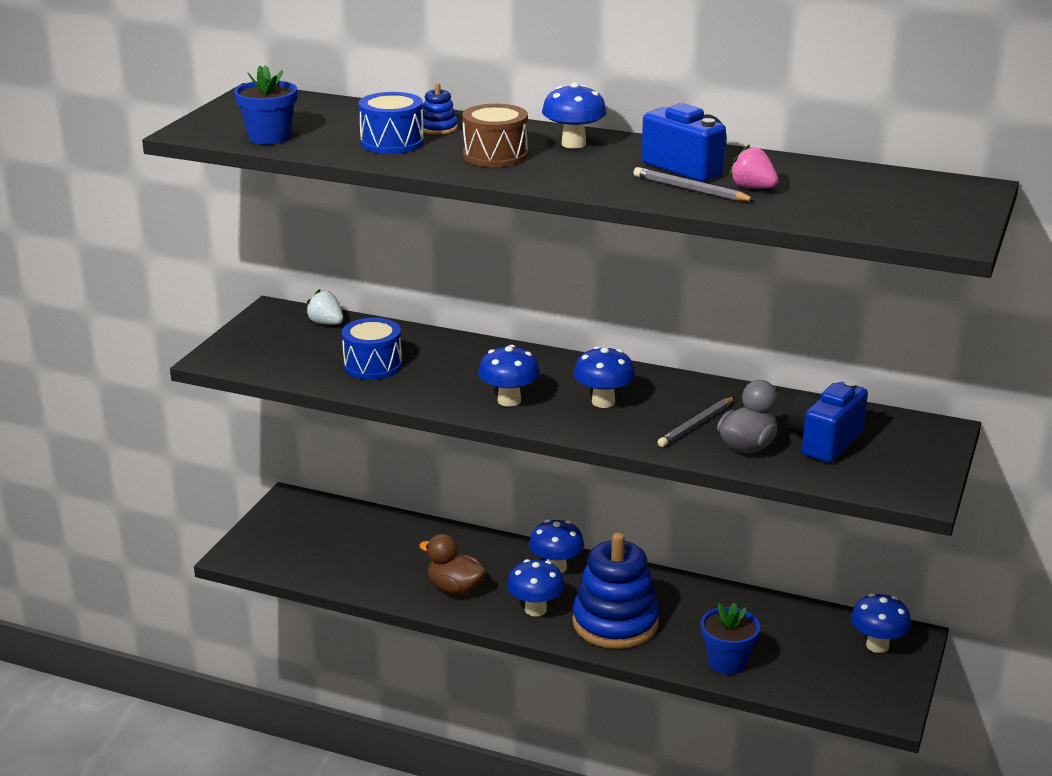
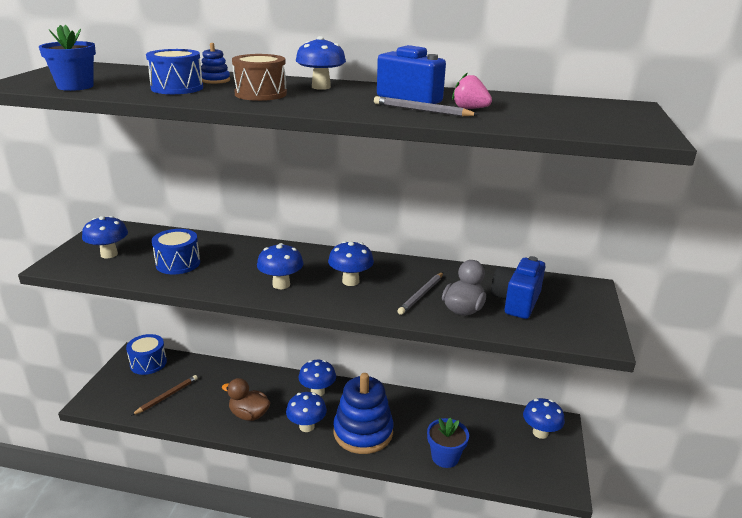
camera: 10 degrees left, 0 degrees up
white strawberry [305,289,343,325] -> none
none -> blue mushroom [82,216,128,258]
none -> blue drum [126,334,167,375]
none -> brown pencil [131,375,198,416]

